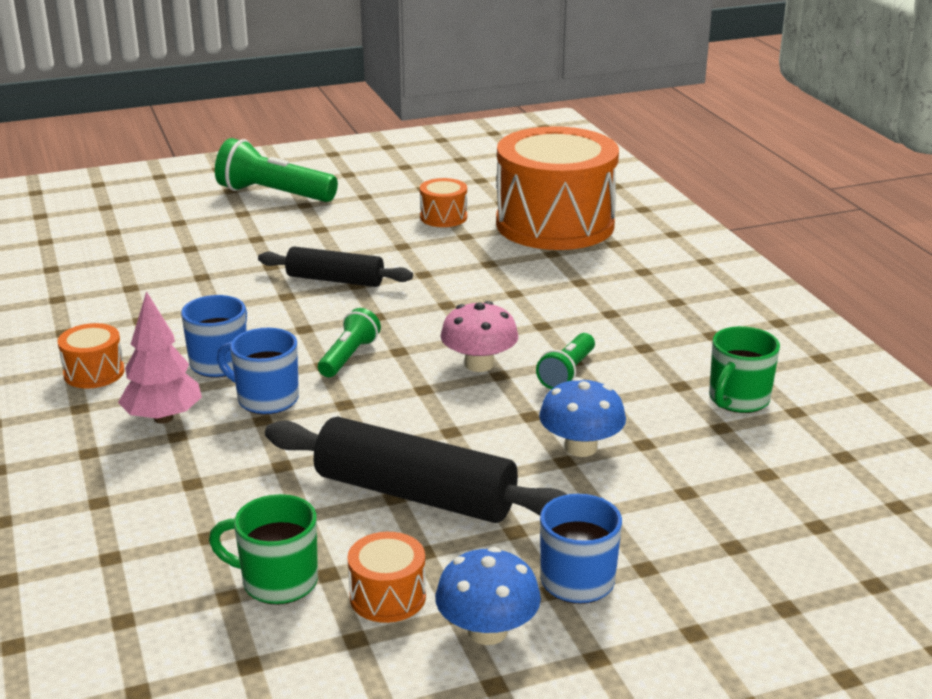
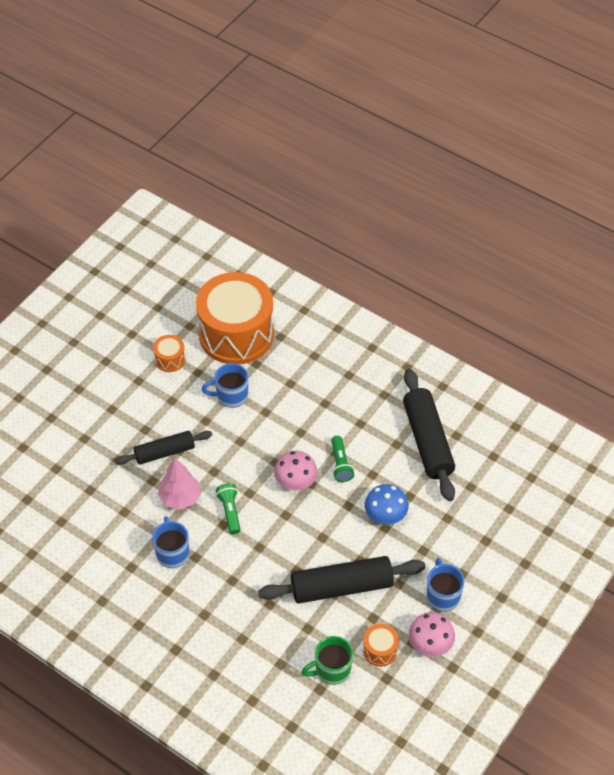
camera: 35 degrees left, 25 degrees up
orange drum [58,323,125,389] -> none
pink tree [118,291,202,424] -> pink tree moved to [158,458,201,510]
green flashlight [215,138,338,202] -> none
blue mug [217,328,299,415] -> blue mug moved to [202,363,248,408]
blue mushroom [435,547,541,645] -> pink mushroom [409,612,455,657]
green mug [709,326,780,413] -> black rolling pin [403,369,455,501]

